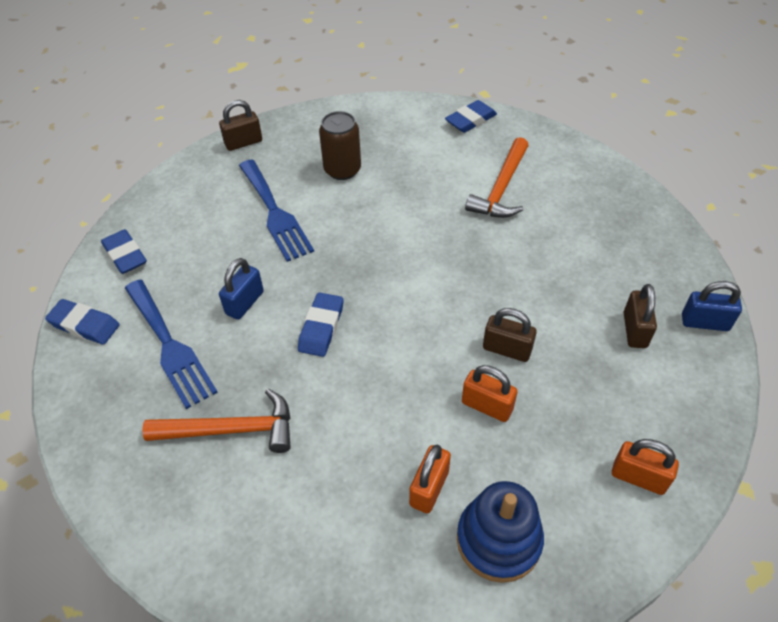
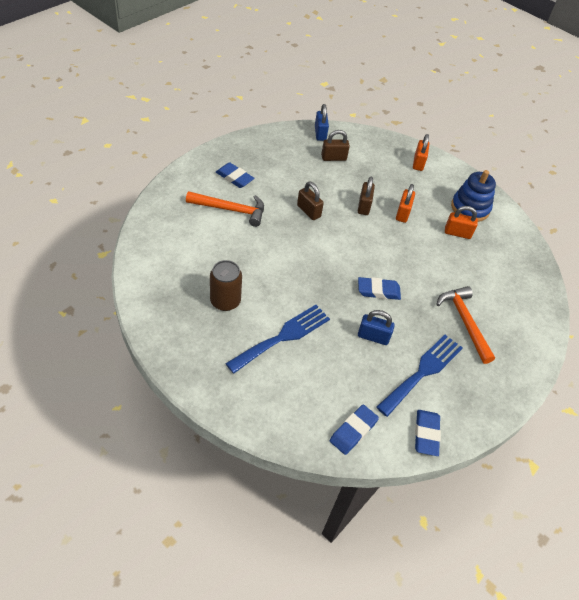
camera: 110 degrees left, 0 degrees up
brown padlock [219,100,262,151] -> brown padlock moved to [297,182,324,220]
blue eraser [445,100,497,133] -> blue eraser moved to [216,162,254,188]

